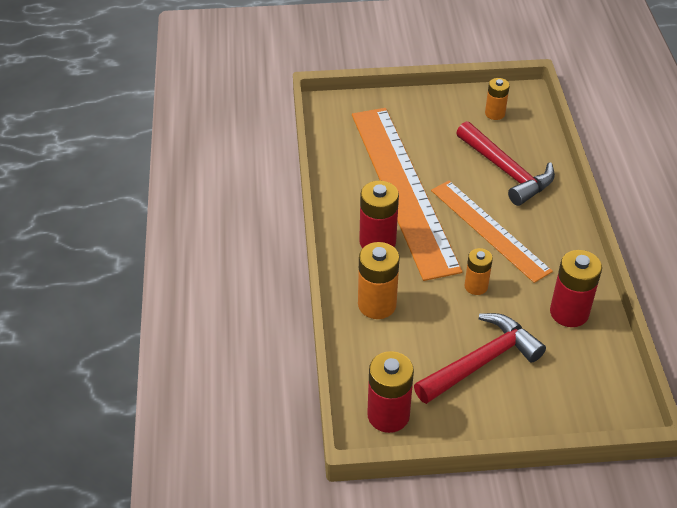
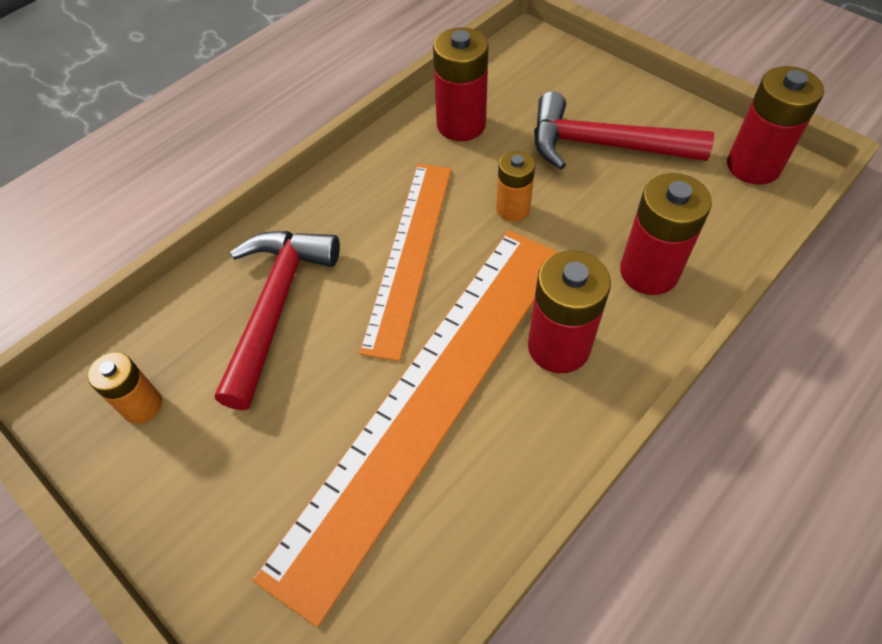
camera: 130 degrees left, 10 degrees up
orange battery [358,242,400,319] -> red battery [620,173,712,295]

